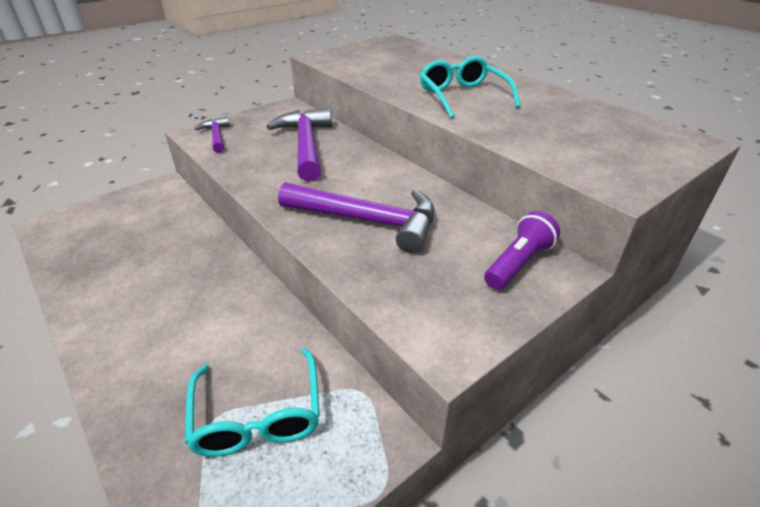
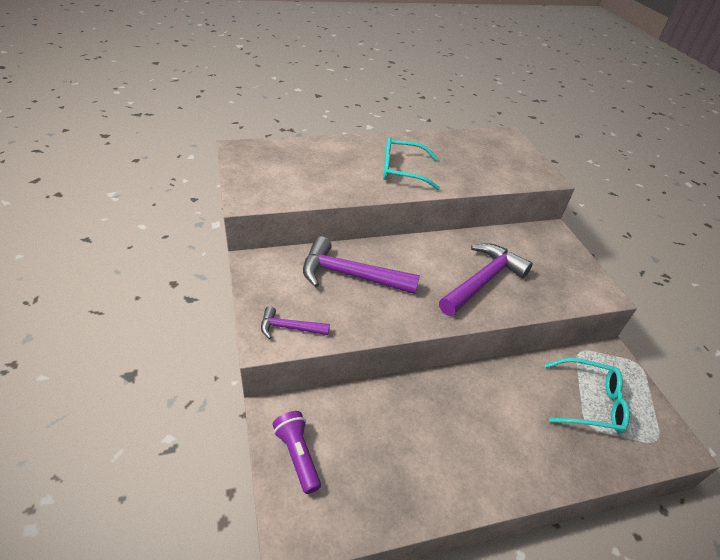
camera: 70 degrees left, 5 degrees up
purple flashlight [484,211,560,290] -> purple flashlight moved to [272,411,321,494]

